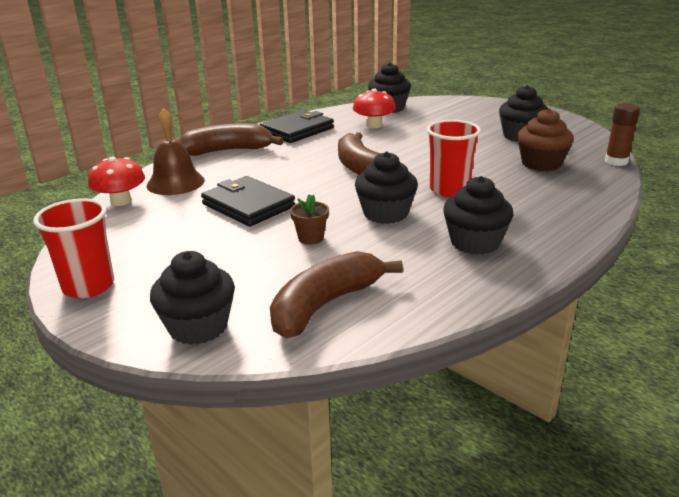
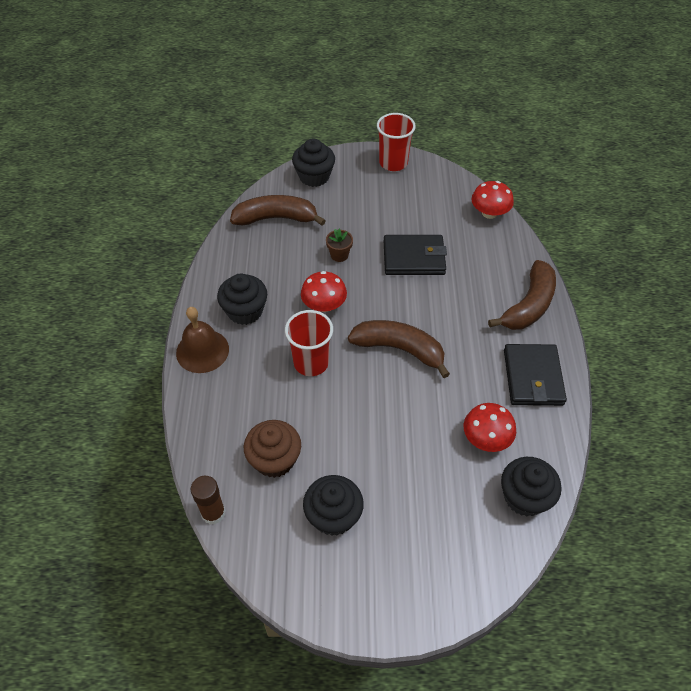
camera: 135 degrees right, 25 degrees up
brown bell [147,108,205,195] -> brown bell moved to [176,307,229,373]
brown banana [270,251,403,338] -> brown banana turned 90 degrees counterclockwise [230,195,326,226]
black cupcake [355,152,418,224] -> red mushroom [301,271,347,312]

